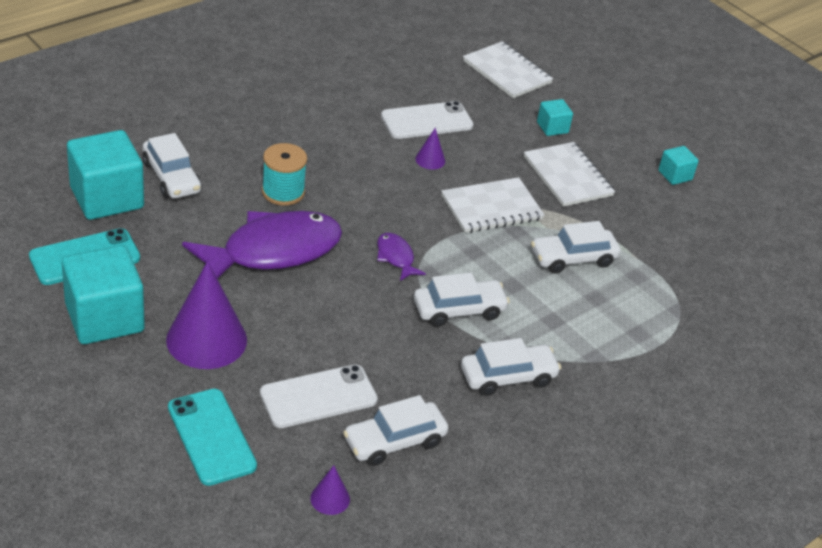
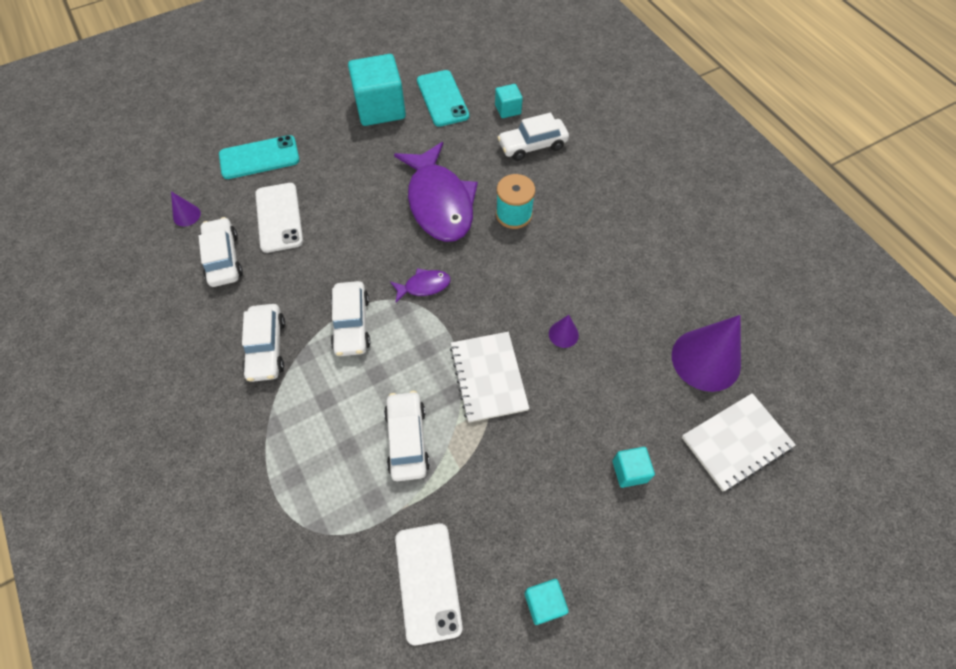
camera: 105 degrees right, 20 degrees up
turquoise cube [67,130,144,220] -> turquoise cube [495,84,523,118], size x0.48
purple cone [166,261,247,369] -> purple cone moved to [672,315,741,392]
white phone [381,101,473,139] -> white phone moved to [395,523,463,645]
white notebook [524,142,615,207] -> none

